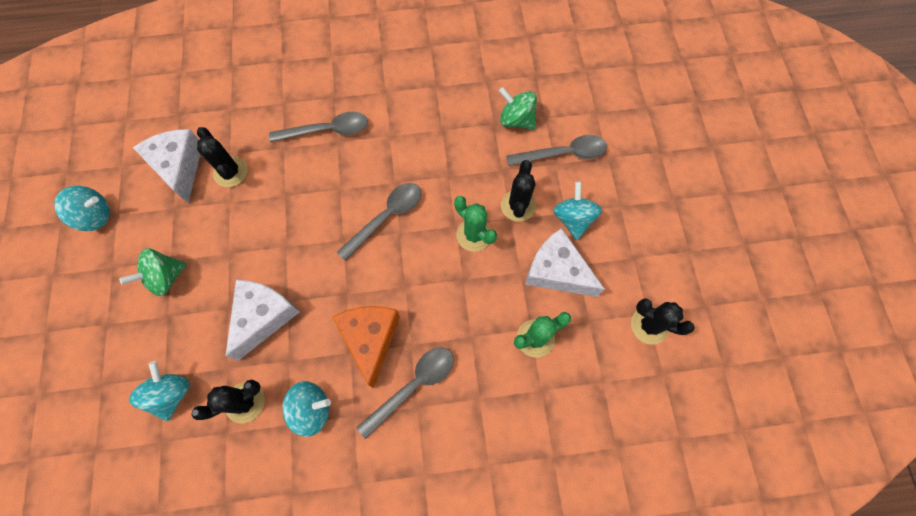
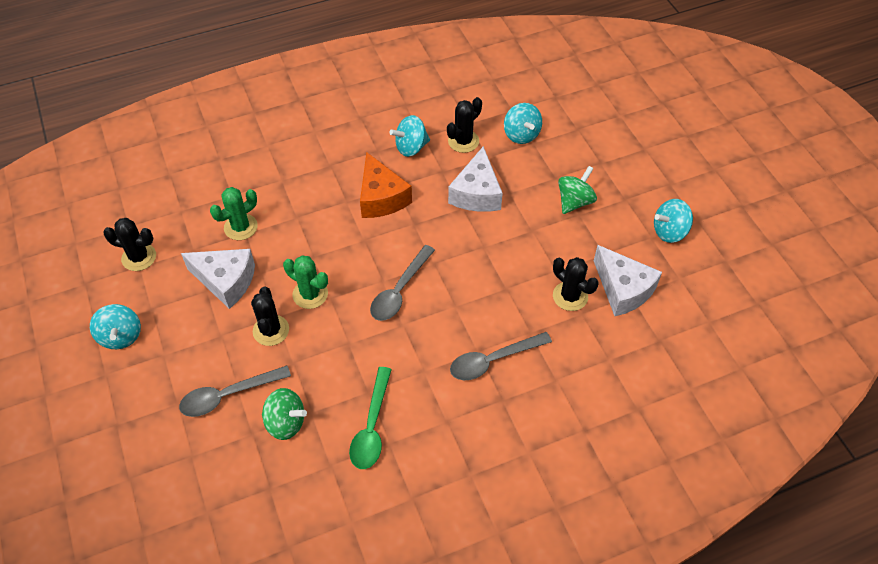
camera: 165 degrees right, 15 degrees down
grey spoon [356,347,454,439] -> none
turquoise spinning top [553,181,602,240] -> turquoise spinning top moved to [90,304,141,349]
none -> green spoon [349,367,392,469]

